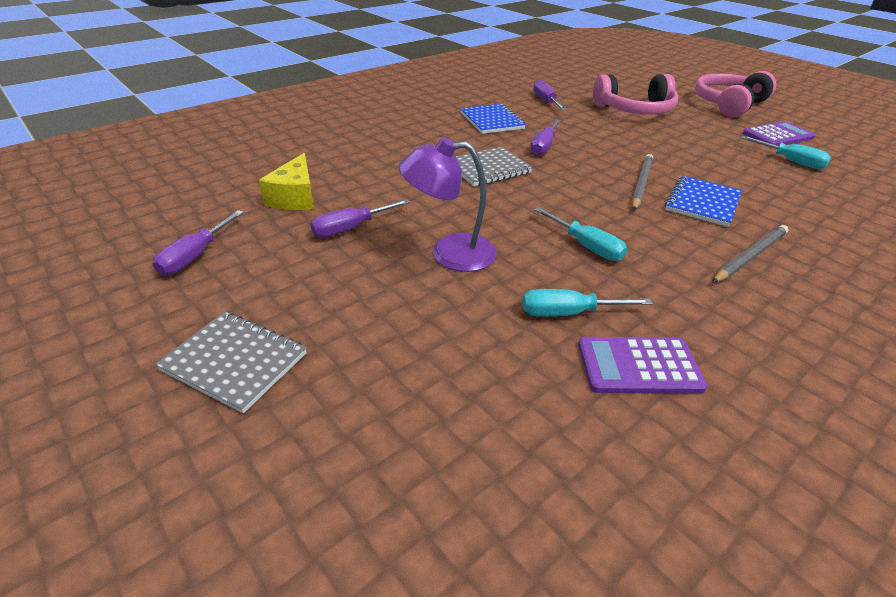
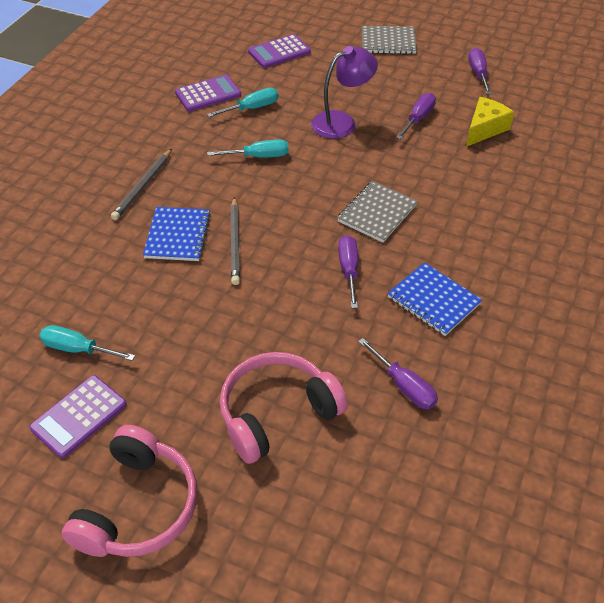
camera: 155 degrees right, 10 degrees up
yellow cheese [259,153,314,210] -> yellow cheese turned 60 degrees clockwise [466,97,514,147]
turquoise screwdriver [534,207,627,261] -> turquoise screwdriver turned 150 degrees clockwise [207,139,289,158]
none -> purple calculator [248,34,311,68]

